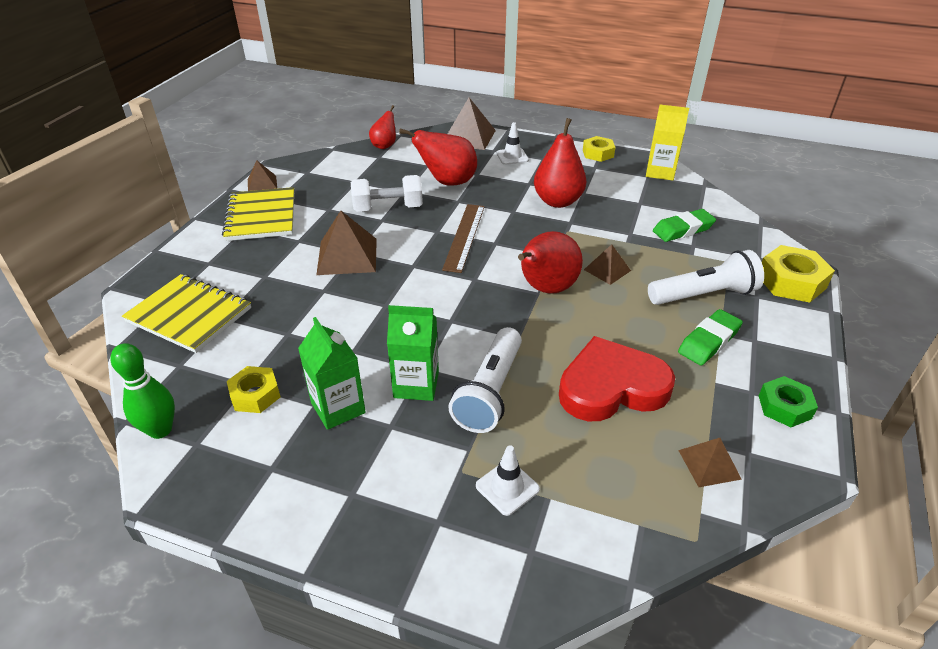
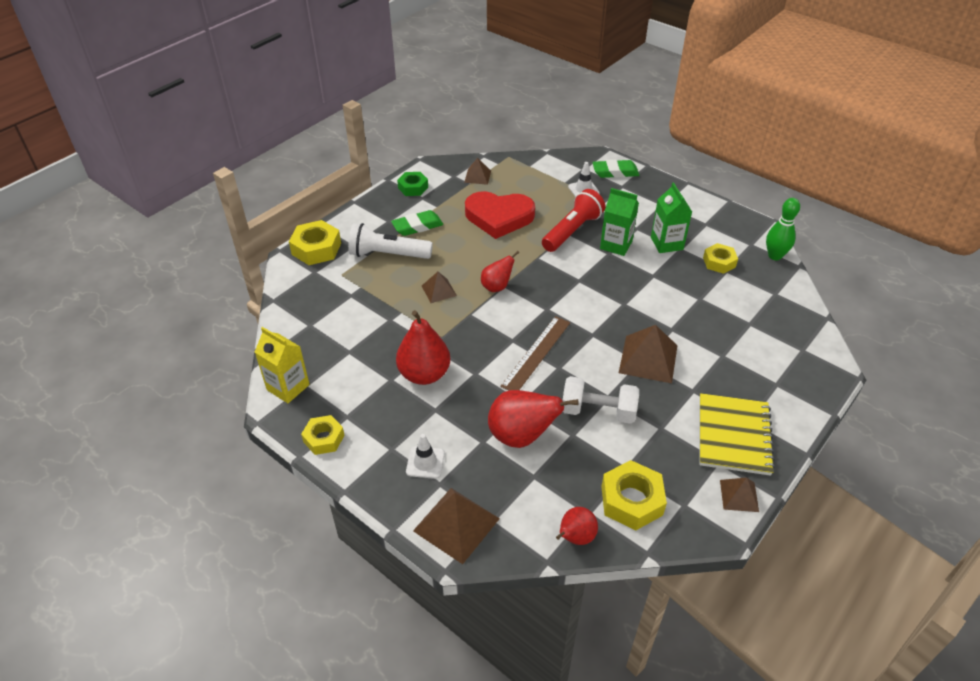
camera: 160 degrees left, 5 degrees up
yellow notebook [122,274,251,353] -> none
white flashlight [448,327,522,433] -> red flashlight [542,189,605,252]
red pear [518,231,583,294] -> red pear [481,251,519,292], size x0.59
green eraser [653,209,716,242] -> green eraser moved to [592,160,639,178]
none -> yellow nut [601,460,667,530]

